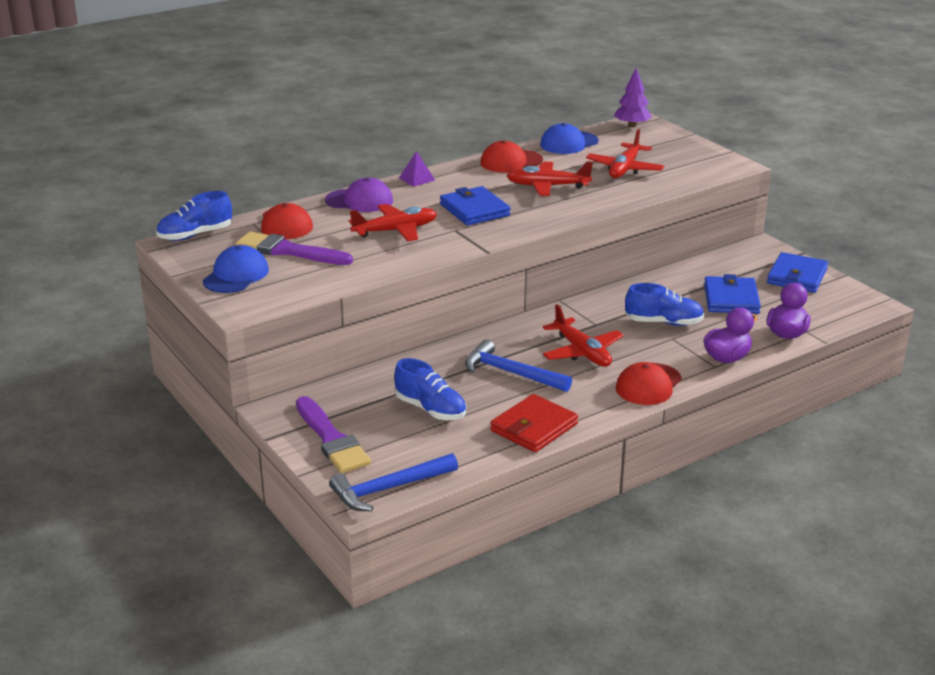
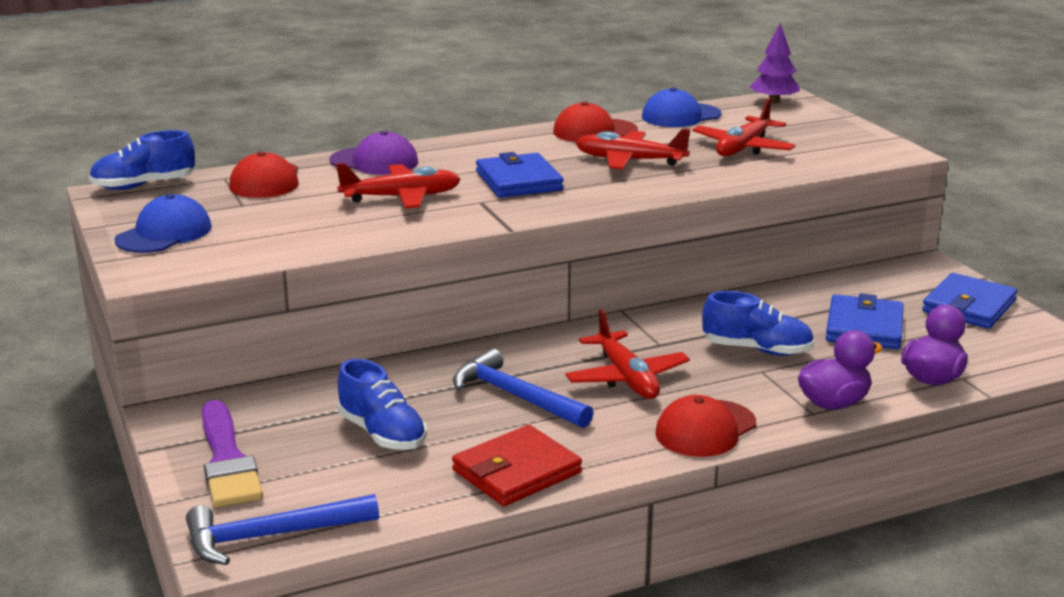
camera: 10 degrees right, 5 degrees down
purple brush [235,231,353,265] -> none
purple pyramid [399,151,435,187] -> none

